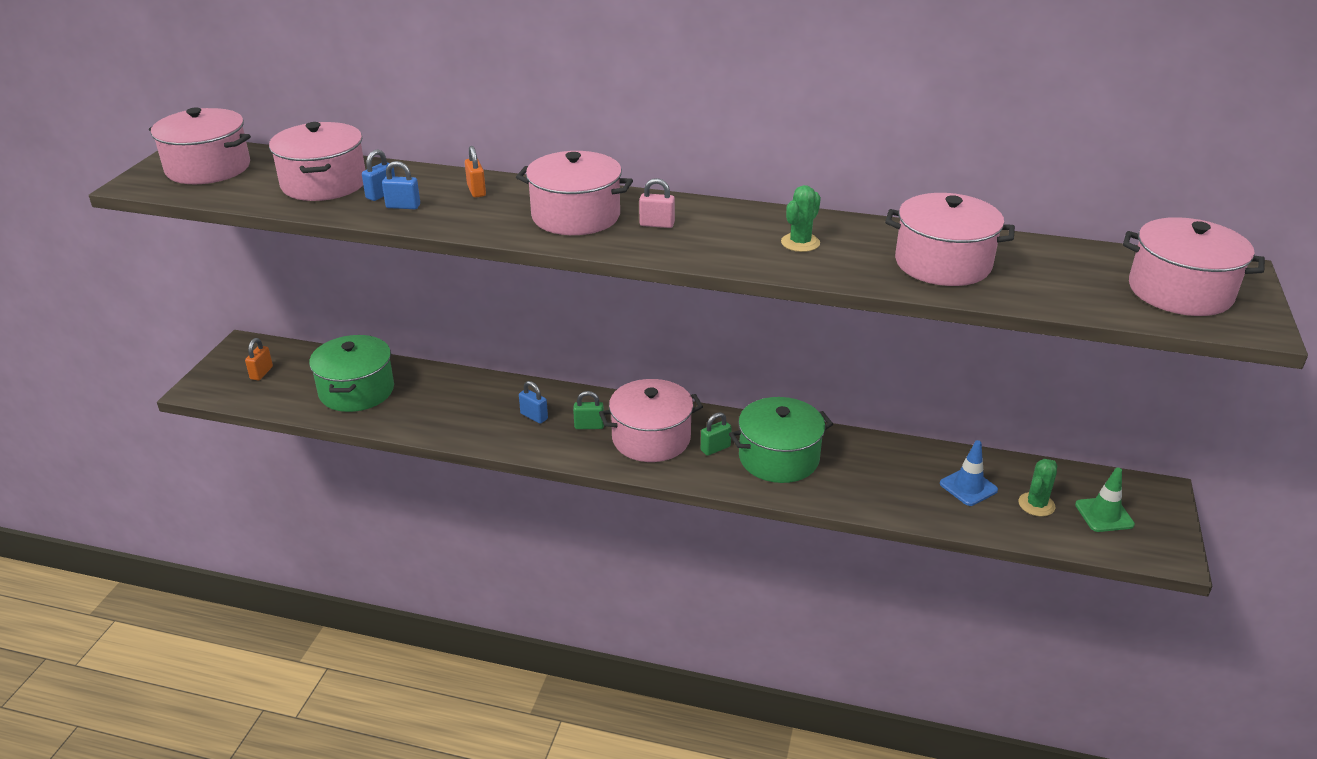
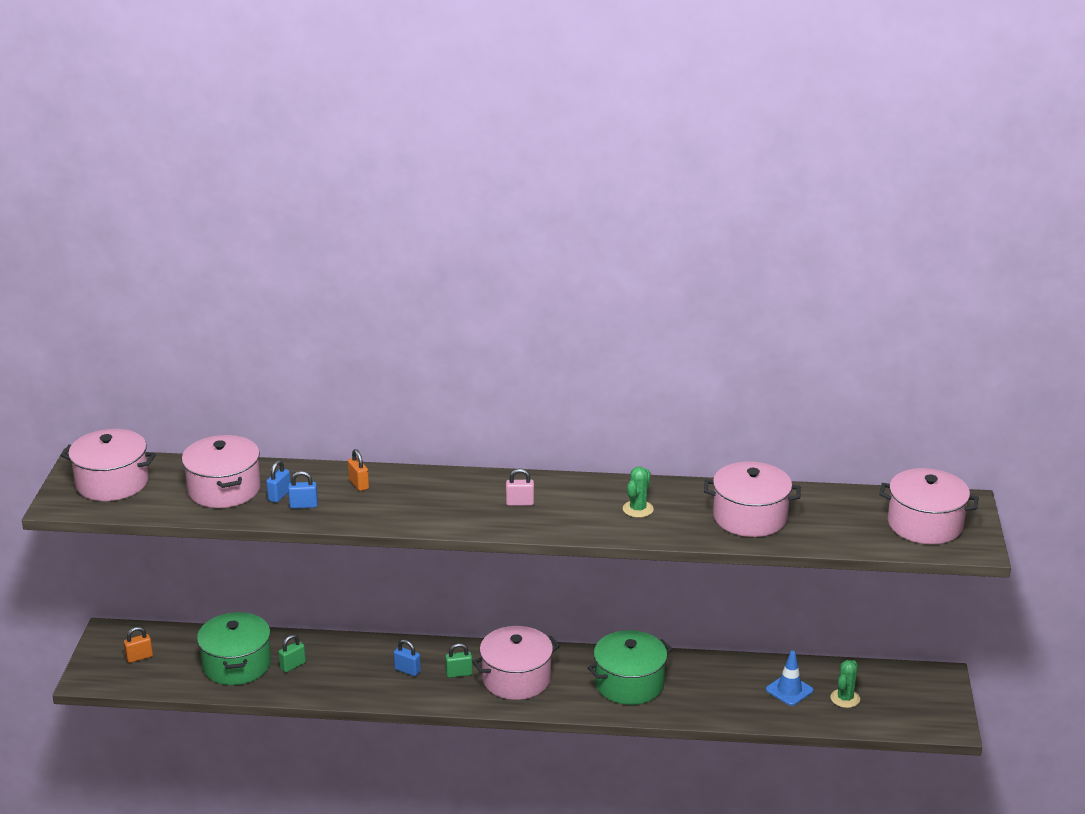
camera: 10 degrees left, 5 degrees down
orange padlock [245,338,273,380] -> orange padlock turned 60 degrees clockwise [124,627,153,663]
pink pot [516,151,633,235] -> none
green padlock [701,412,732,456] -> green padlock moved to [278,634,306,672]
green traffic cone [1075,467,1135,532] -> none

